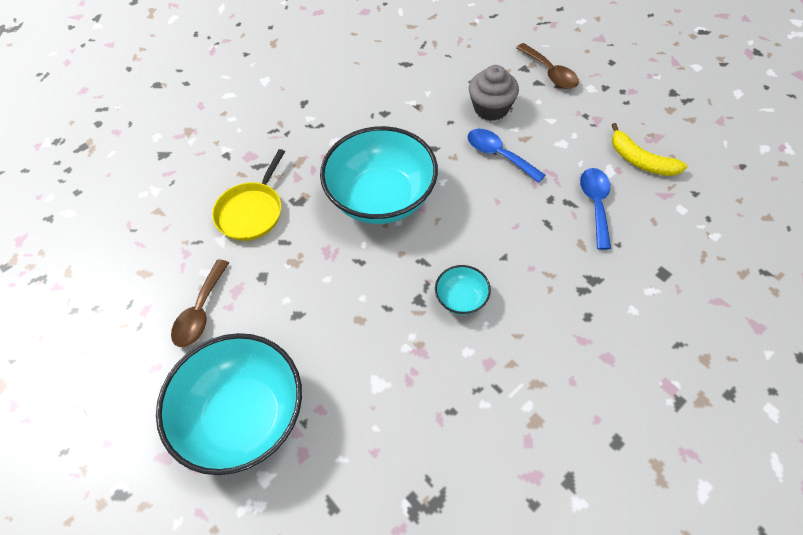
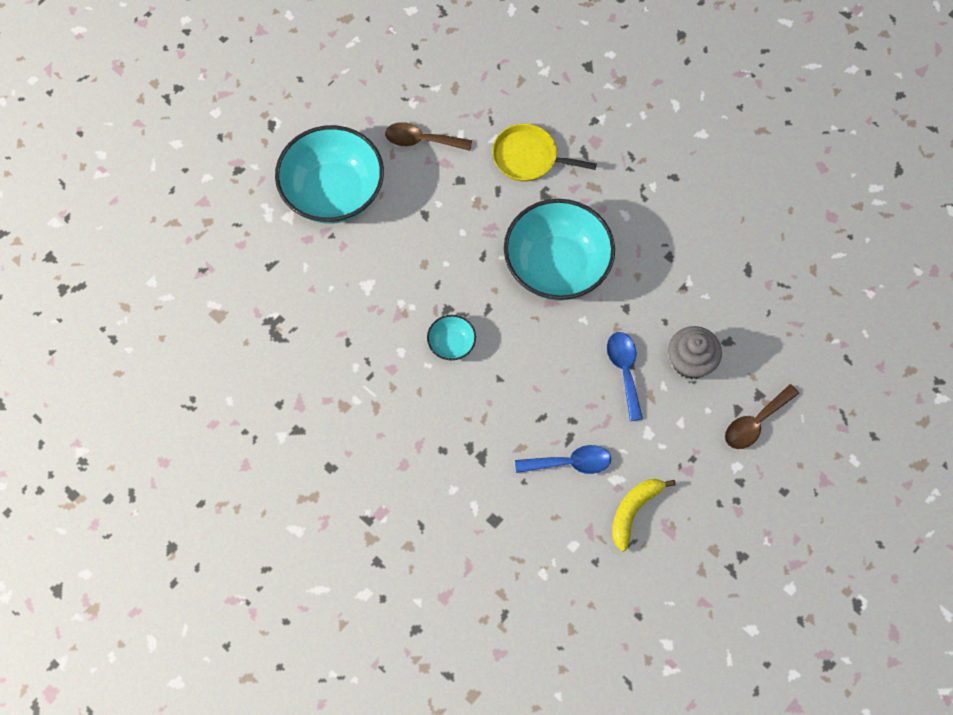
camera: 80 degrees right, 10 degrees up
blue spoon [468,129,546,183] -> blue spoon turned 45 degrees counterclockwise [607,332,643,421]

